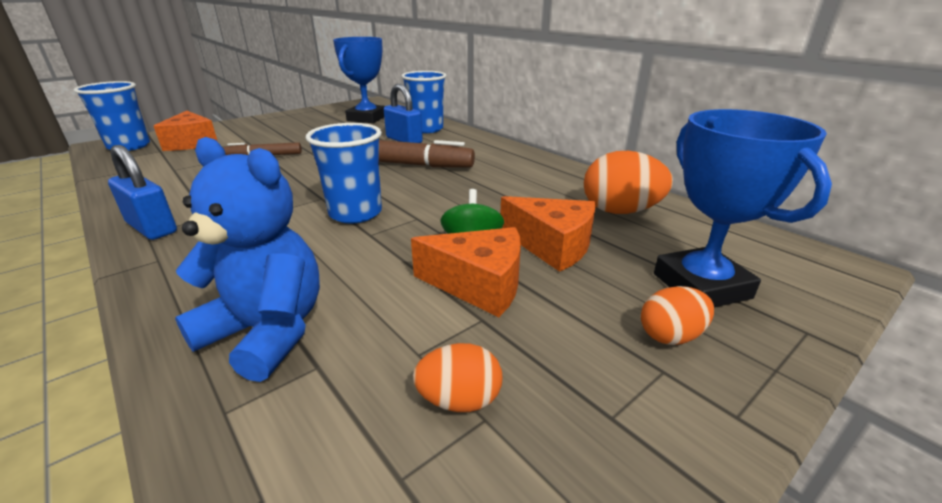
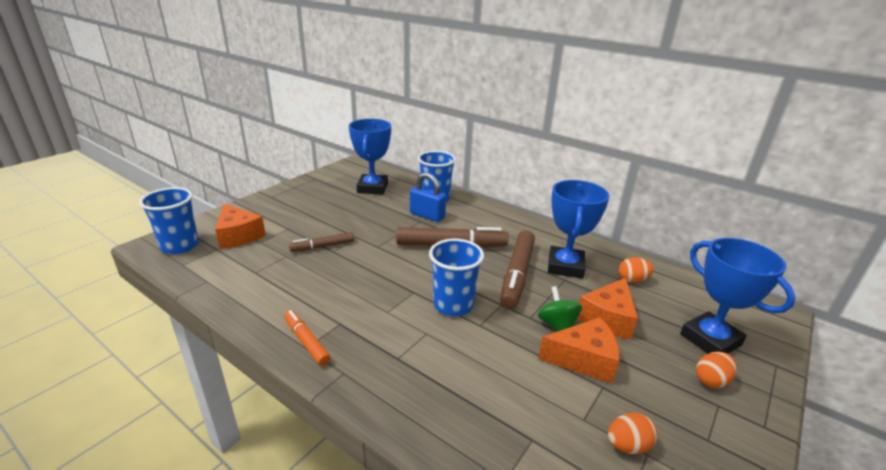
camera: 15 degrees left, 0 degrees up
blue padlock [108,145,177,240] -> orange marker [284,310,330,366]
blue teddy bear [175,137,320,382] -> none
orange cheese [500,196,595,272] -> orange cheese turned 105 degrees clockwise [578,278,638,340]
orange egg [583,151,673,214] -> orange egg [619,257,654,283], size x0.58
none -> brown marker [500,230,535,309]
none -> blue trophy [548,180,609,279]

